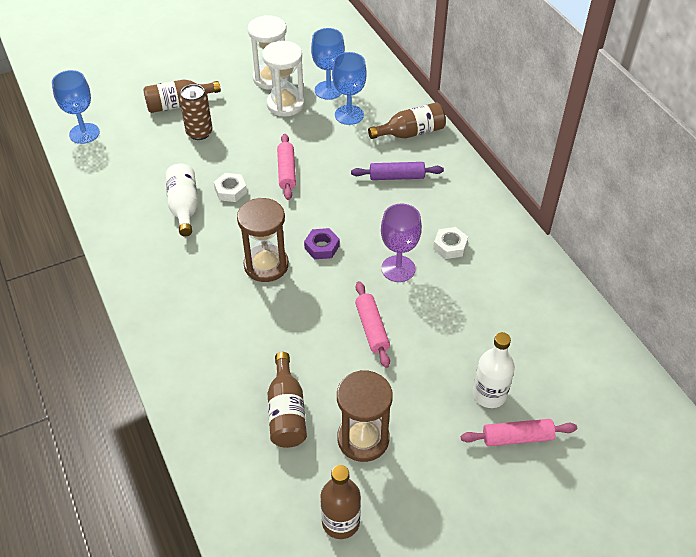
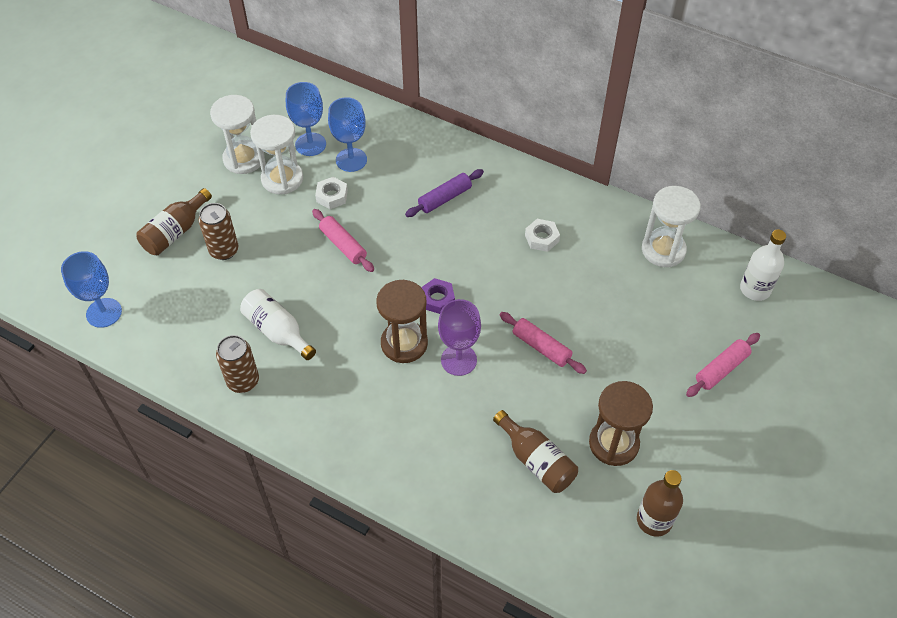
camera: 35 degrees left, 5 degrees up
white nut [214,173,247,202] -> white nut moved to [315,177,348,209]
brown bottle [368,102,446,139] -> none
purple goblet [381,203,422,282] -> purple goblet moved to [438,299,481,376]
white bottle [473,332,515,408] -> white bottle moved to [740,230,786,301]
none -> brown can [216,335,259,393]
none -> white hourglass [642,186,701,267]

